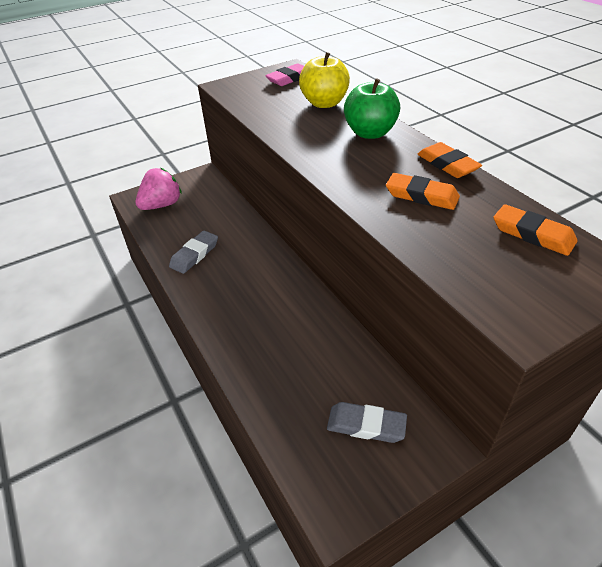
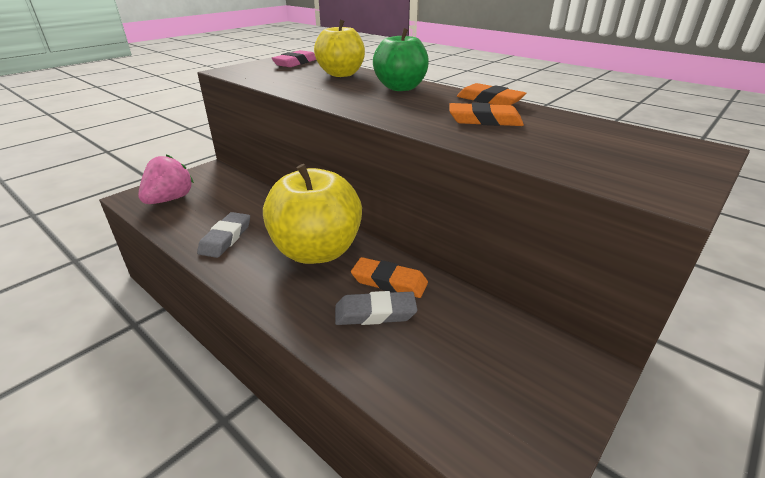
camera: 20 degrees left, 10 degrees down
grey eraser [327,402,407,443] -> grey eraser moved to [335,291,417,325]
orange eraser [493,204,577,256] -> orange eraser moved to [351,257,428,298]
none -> yellow apple [263,164,362,264]

